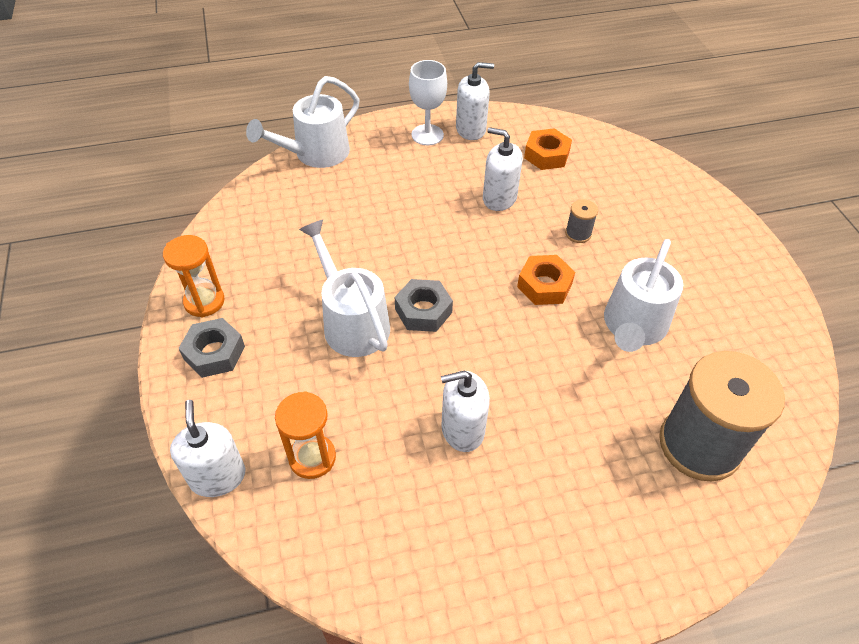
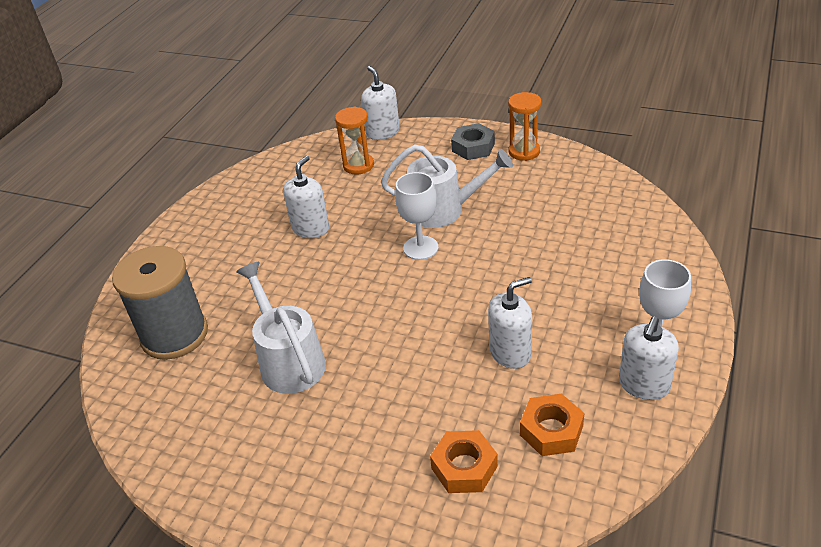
camera: 130 degrees right, 10 degrees down
white soap dispenser [170,400,245,497] -> white soap dispenser turned 135 degrees counterclockwise [361,66,400,140]
white watering can [246,76,359,168] -> none
grey nut [395,279,453,332] -> white goblet [395,172,438,260]
orange nut [517,255,575,305] -> orange nut moved to [430,430,498,493]
grey spool [565,199,598,243] -> none

